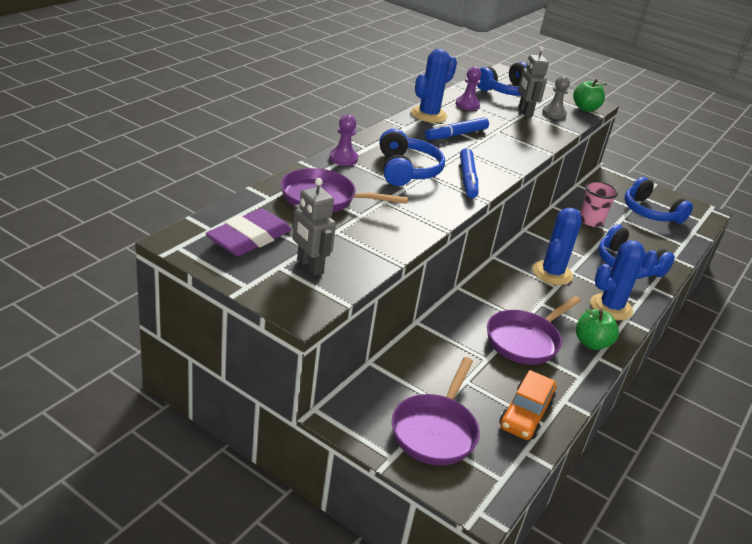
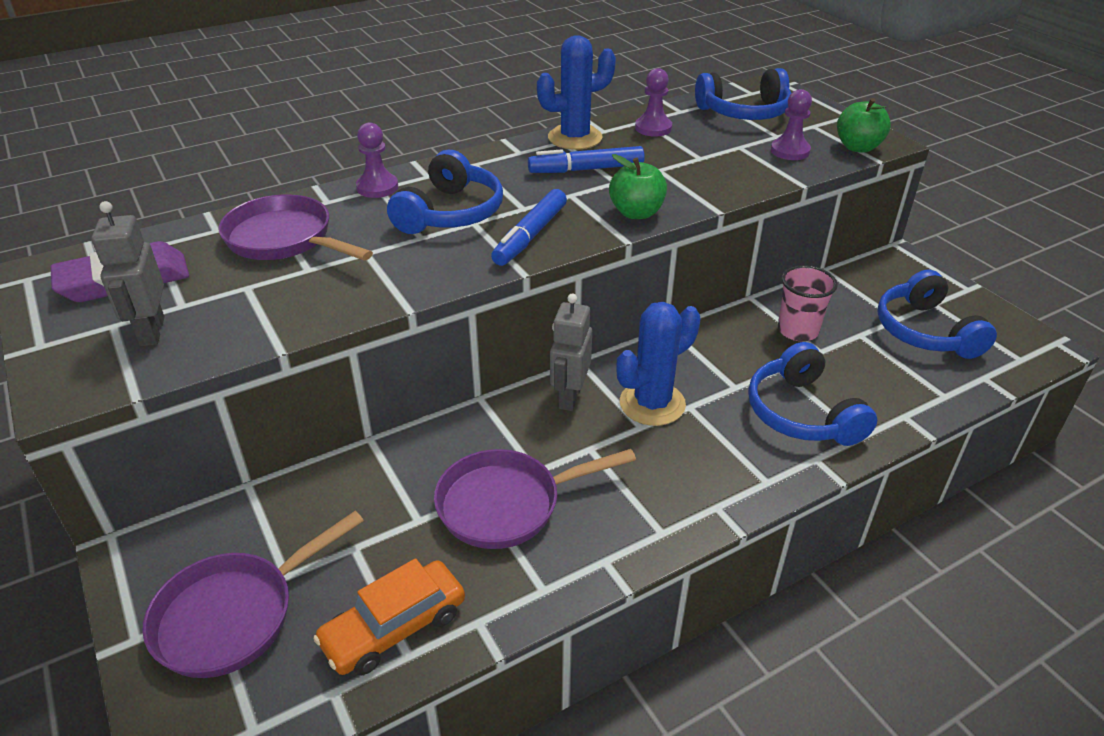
camera: 30 degrees right, 5 degrees up
grey robot [518,47,549,117] -> grey robot moved to [550,293,592,411]
grey pawn [542,76,570,119] -> purple pawn [771,89,812,160]
green apple [576,308,619,350] -> green apple moved to [609,154,667,219]
blue cactus [590,240,658,320] -> none

